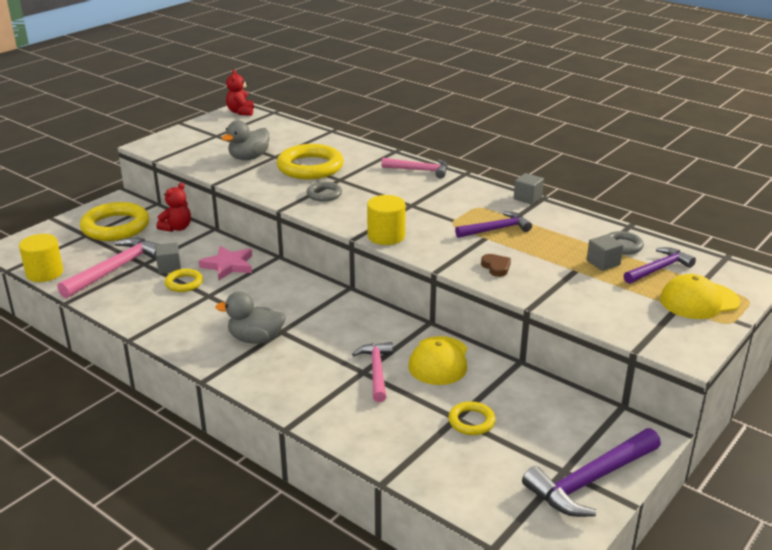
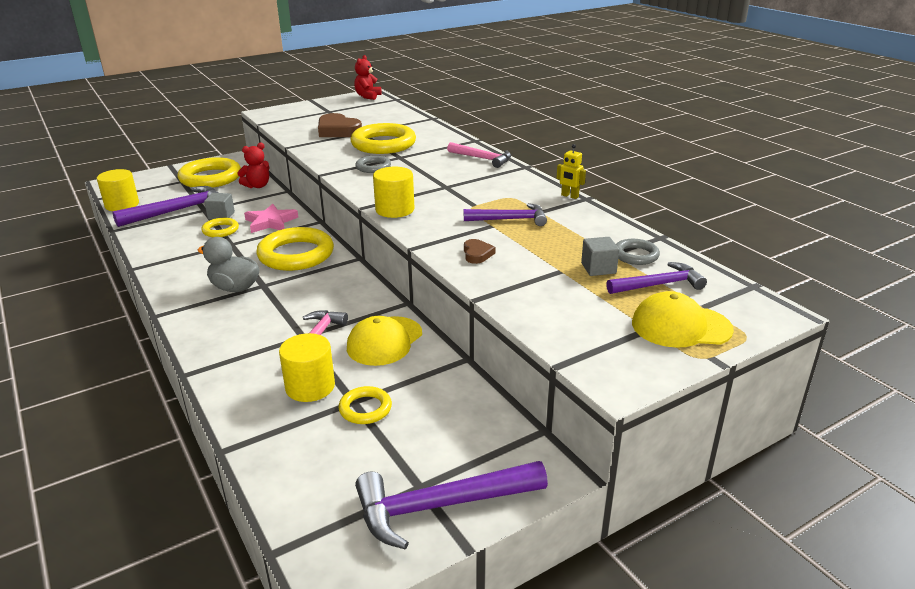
camera: 20 degrees right, 0 degrees up
pink hammer [57,237,158,299] -> purple hammer [112,186,219,227]
grey duck [222,120,269,160] -> brown heart [318,113,362,137]
grey cube [514,173,544,205] -> yellow robot [557,144,586,199]
none -> yellow ring [256,227,334,271]
none -> yellow cylinder [279,333,335,402]

